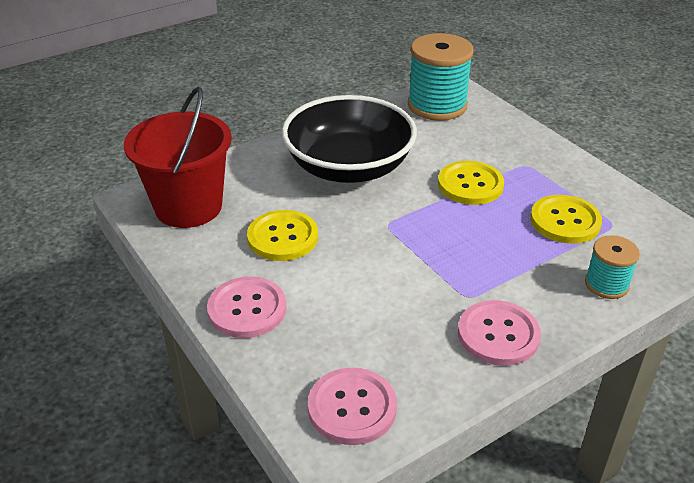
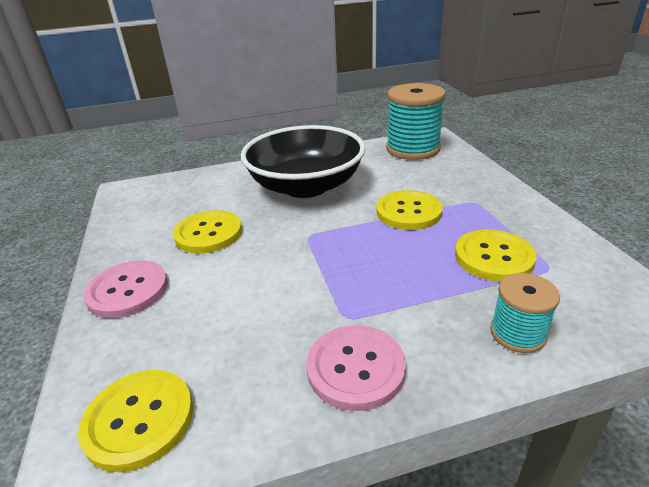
camera: 20 degrees right, 5 degrees down
red bucket [124,87,232,228] -> none
pink button [308,368,397,445] -> yellow button [78,370,193,472]

